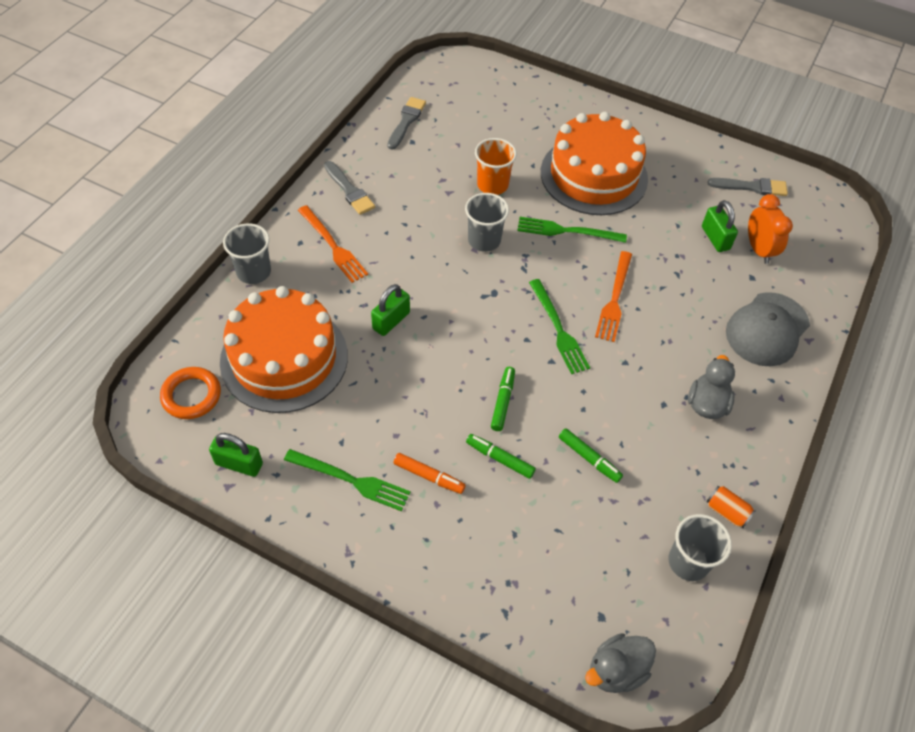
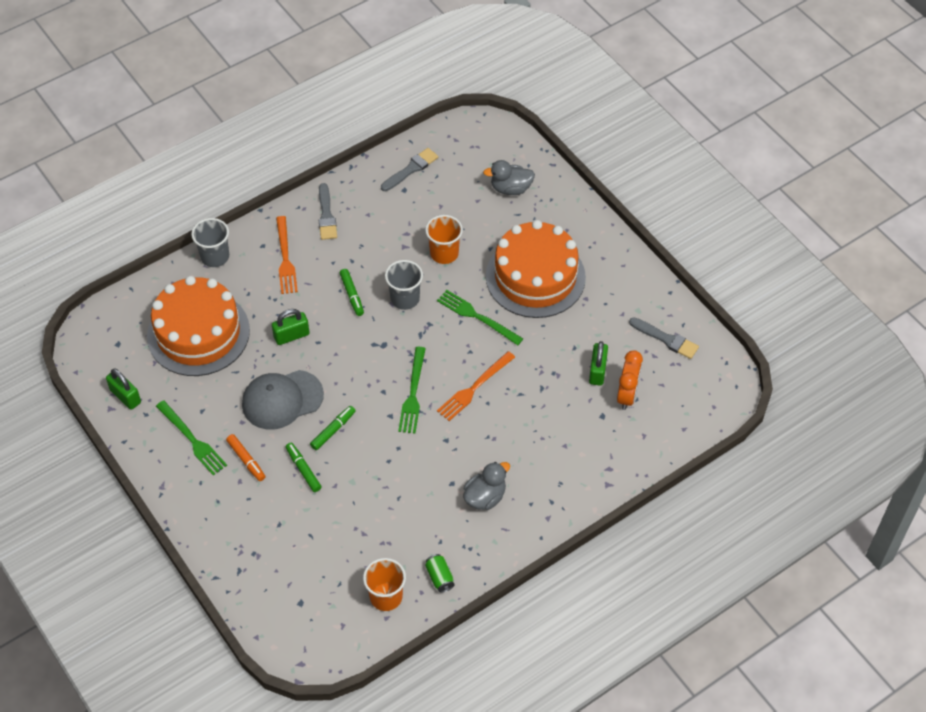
camera: 30 degrees right, 0 degrees up
orange ring [160,367,221,419] -> none
green marker [559,428,623,483] -> green marker moved to [340,269,364,316]
grey duck [585,633,656,693] -> grey duck moved to [483,160,535,195]
grey cup [669,514,732,581] -> orange cup [363,558,406,611]
orange can [706,486,756,528] -> green can [425,554,455,592]
grey cap [726,292,810,366] -> grey cap moved to [242,370,324,430]

